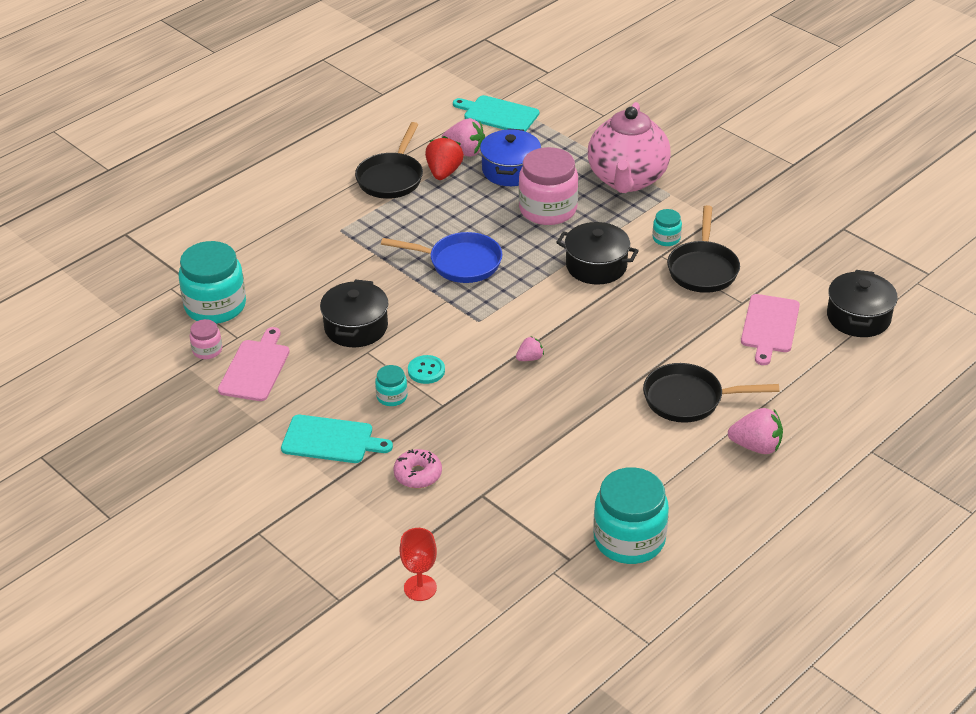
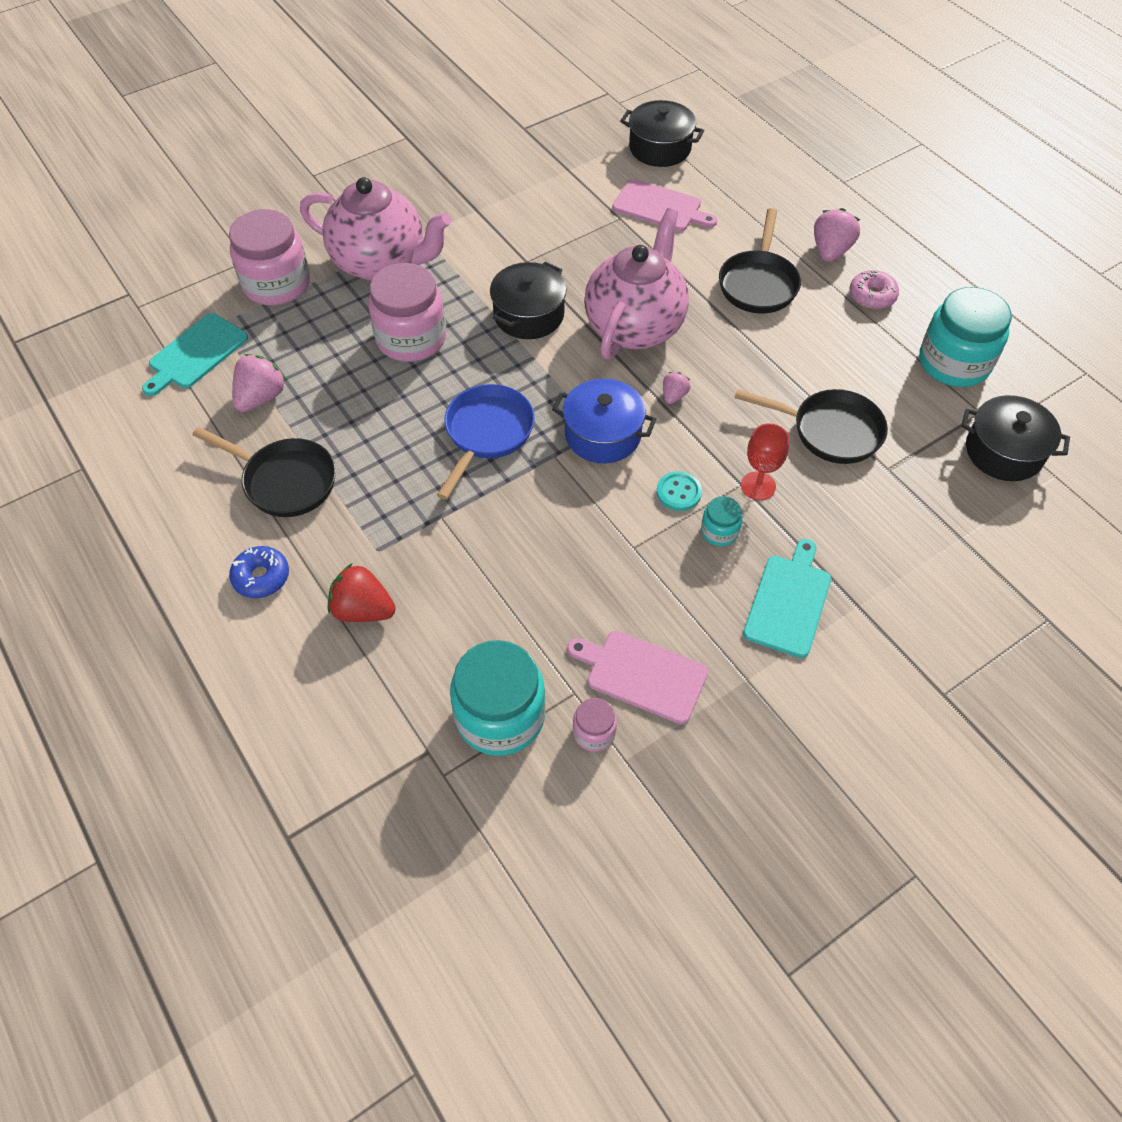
camera: 80 degrees left, 15 degrees up
black pot [320,279,388,347] -> black pot moved to [961,395,1070,481]
pink donut [393,449,442,488] -> pink donut moved to [850,270,899,309]
red goblet [400,528,437,601] -> red goblet moved to [741,423,790,500]
red strawberry [425,136,464,180] -> red strawberry moved to [328,563,396,622]
blue pot [480,128,541,186] -> blue pot moved to [552,379,656,463]
pink strawberry [516,336,544,361] -> pink strawberry turned 45 degrees clockwise [663,372,691,404]
turquoise jar [653,209,682,246] -> none
black pan [667,205,740,293] -> black pan moved to [734,389,888,464]
none -> pink jar [229,209,310,305]
none -> blue donut [229,546,289,598]
none -> pink teapot [584,208,689,359]

